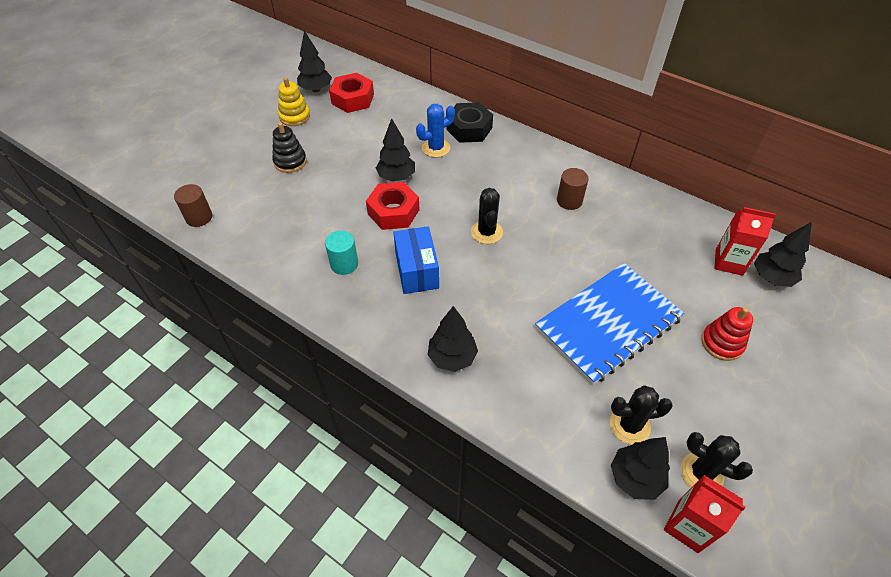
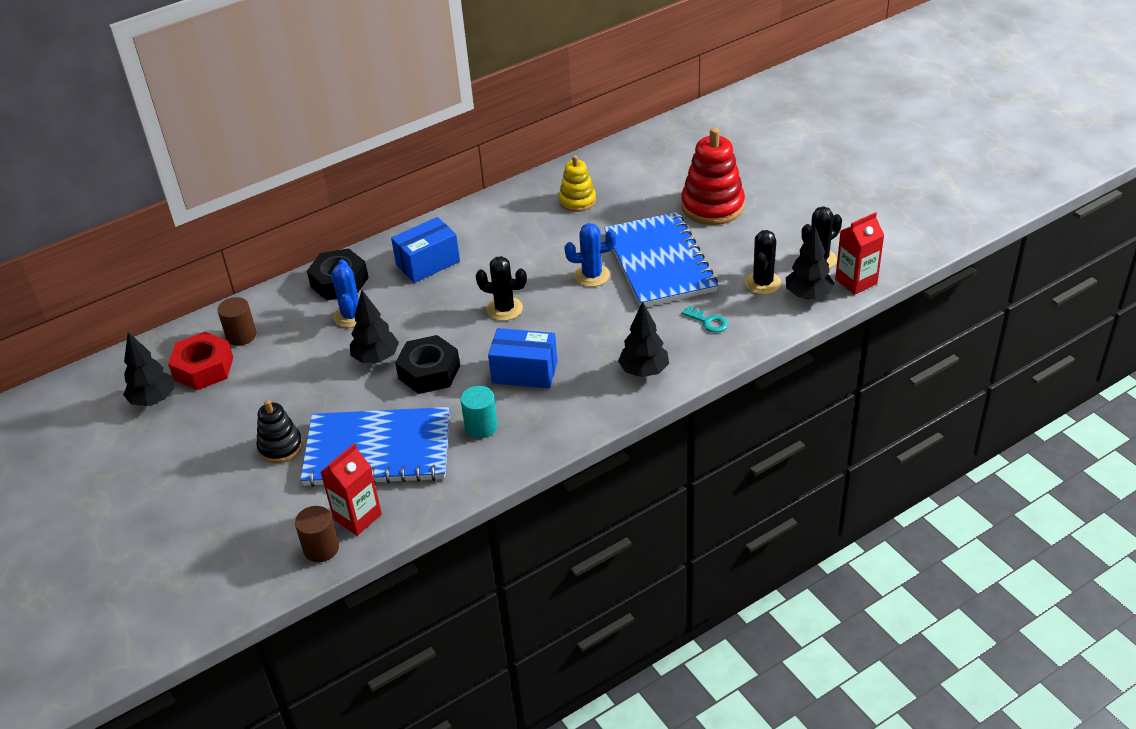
camera: 65 degrees left, 10 degrees down
yellow stacking toy [278,77,310,126] -> yellow stacking toy moved to [559,155,596,212]
red nut [366,182,420,230] -> black nut [395,335,460,394]
brown cylinder [557,168,589,210] -> brown cylinder moved to [218,297,257,346]
red stacking toy [701,307,753,361] -> red stacking toy [681,127,745,225], size x1.67
red carton [714,207,776,276] -> red carton moved to [321,443,382,536]
black tree [754,222,812,287] -> none
none -> blue notebook [300,407,450,487]
none -> blue box [391,217,460,283]
none -> blue cactus [564,223,617,287]
none -> turquoise key [682,306,728,333]

